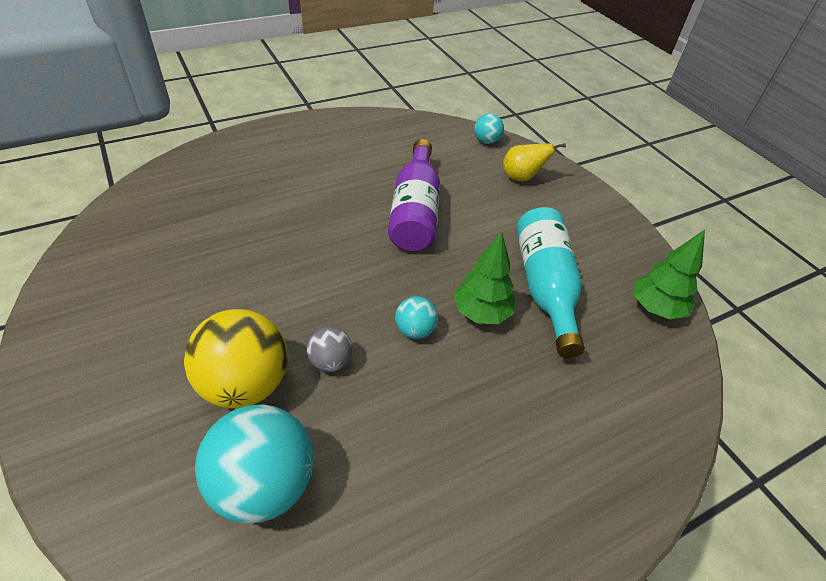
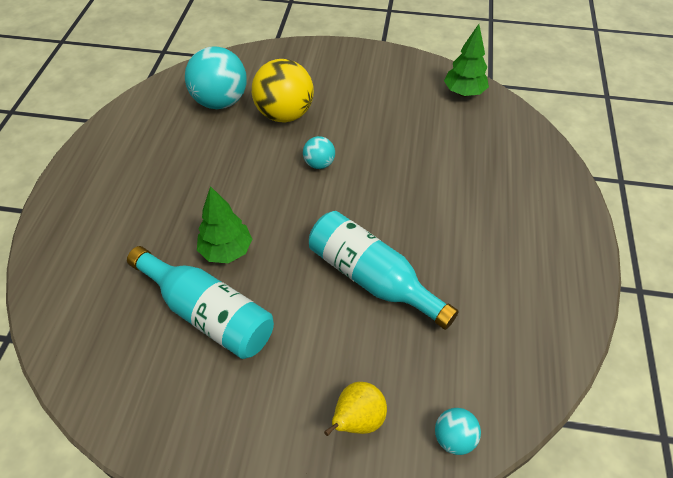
camera: 130 degrees right, 5 degrees up
grey ball [307,326,353,372] -> none
purple bottle [388,139,440,251] -> turquoise bottle [309,211,459,330]
turquoise ball [395,296,438,339] -> turquoise ball moved to [303,136,335,169]
green tree [634,230,705,319] -> green tree moved to [444,24,489,97]

